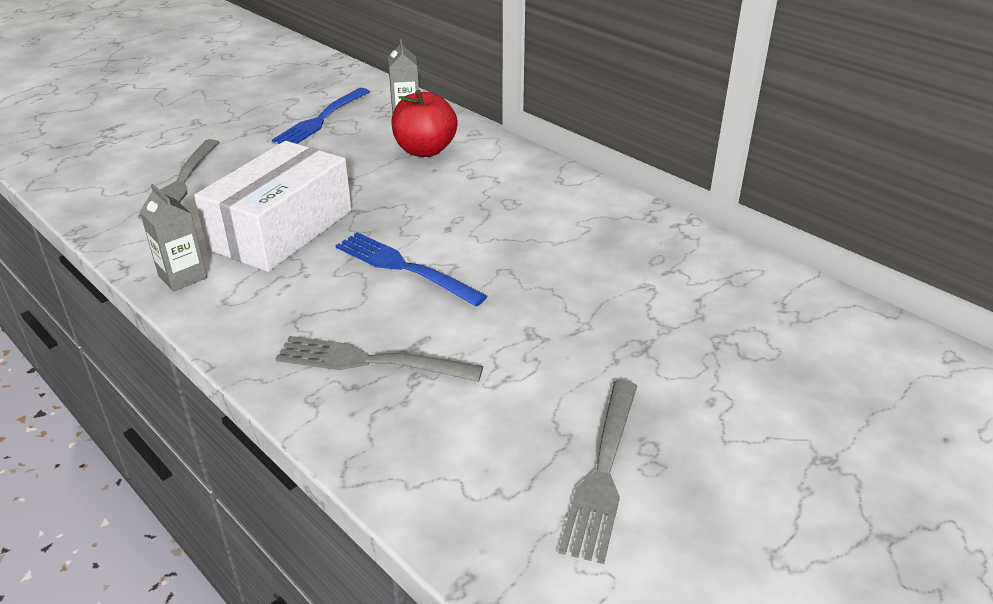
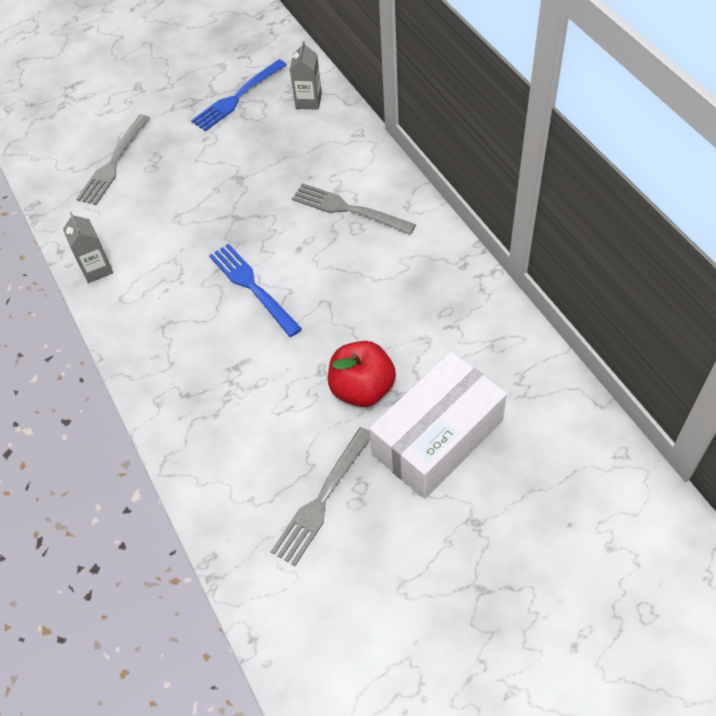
camera: 20 degrees right, 20 degrees up
white box [194,141,352,272] -> white box moved to [369,352,507,499]
grey fork [275,336,483,382] -> grey fork moved to [292,183,416,235]
red apple [391,90,458,157] -> red apple moved to [328,341,396,407]

